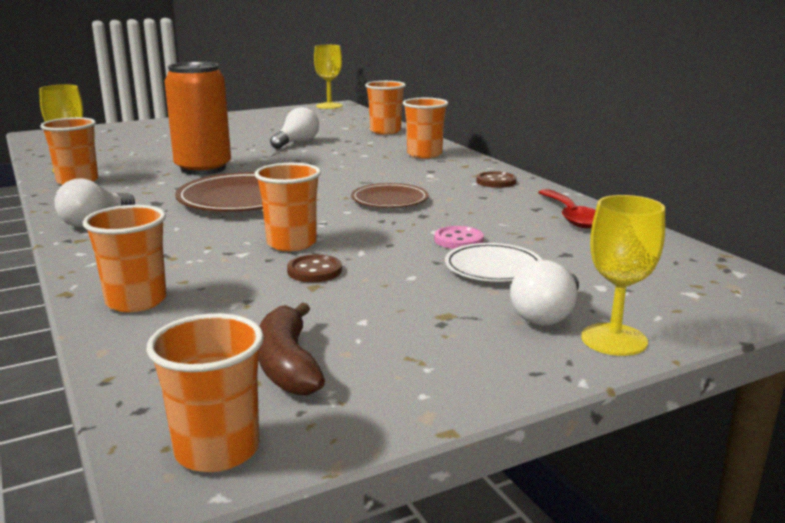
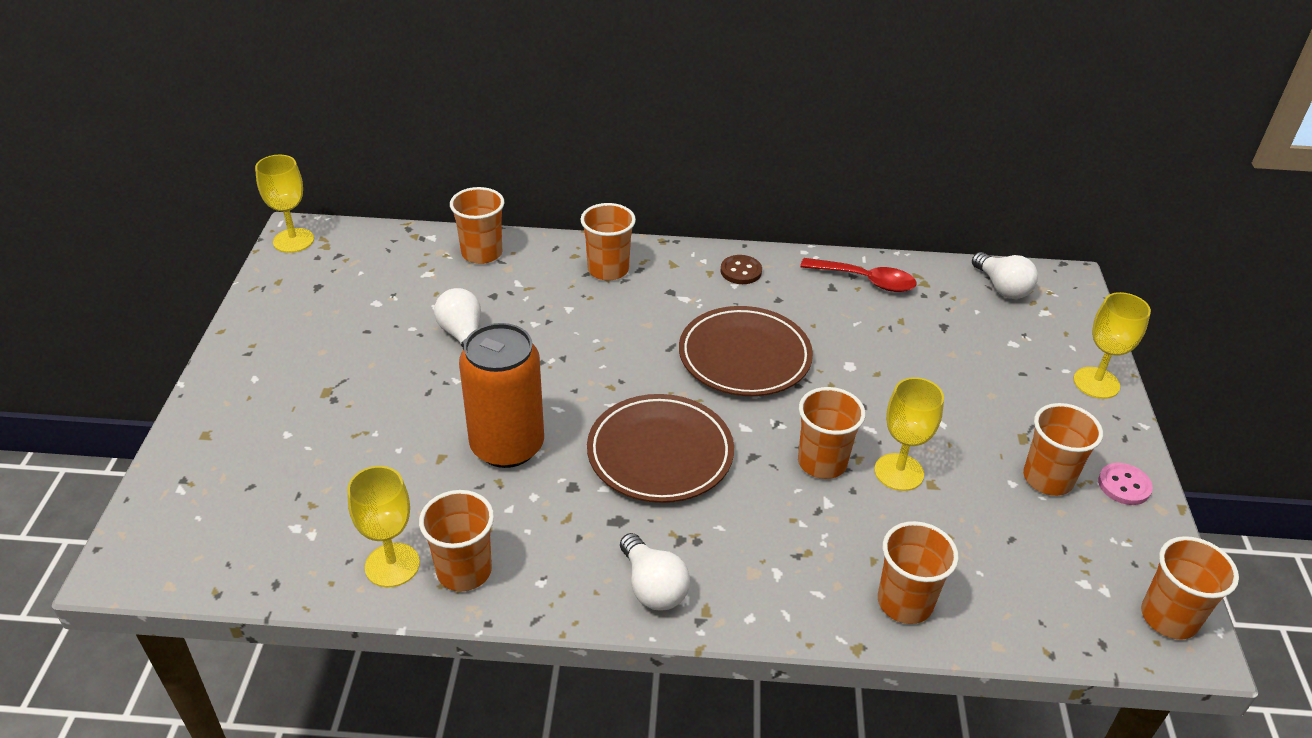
camera: 60 degrees left, 20 degrees up
brown banana [258,302,325,395] -> none
brown button [287,255,342,282] -> yellow goblet [874,377,944,491]
brown plate [351,183,429,208] -> brown plate [679,306,813,396], size x1.62
pink button [434,226,484,249] -> pink button moved to [1098,463,1153,505]
white plate [445,243,542,282] -> none
white light bulb [510,260,579,326] -> white light bulb moved to [972,252,1038,299]
none -> orange cup [1023,403,1103,496]

